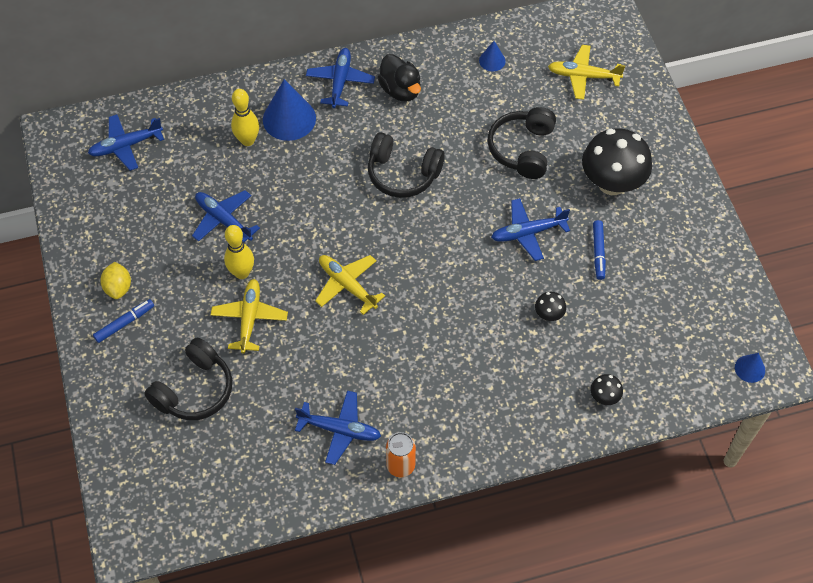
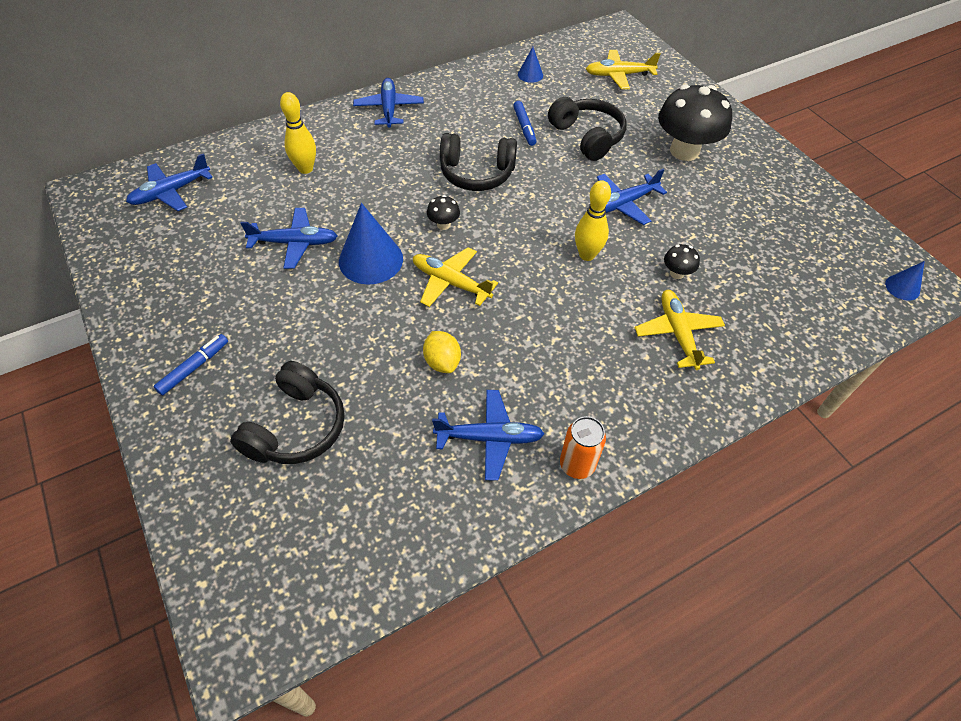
camera: 15 degrees left, 5 degrees down
yellow lemon [100,262,131,299] -> yellow lemon moved to [423,331,461,373]
blue plane [192,190,260,242] -> blue plane turned 150 degrees clockwise [240,208,337,269]
yellow plane [211,279,288,354] -> yellow plane moved to [635,290,725,370]
yellow bowling pin [224,225,254,279] -> yellow bowling pin moved to [575,180,611,261]
blue cone [263,79,316,141] -> blue cone moved to [339,203,403,285]
black duck [377,54,421,102] -> none
black headphones [488,107,556,179] -> black headphones turned 150 degrees clockwise [548,97,627,161]
black mushroom [590,374,623,405] -> black mushroom moved to [427,195,460,230]
blue marker [593,220,606,280] -> blue marker moved to [513,101,536,146]

